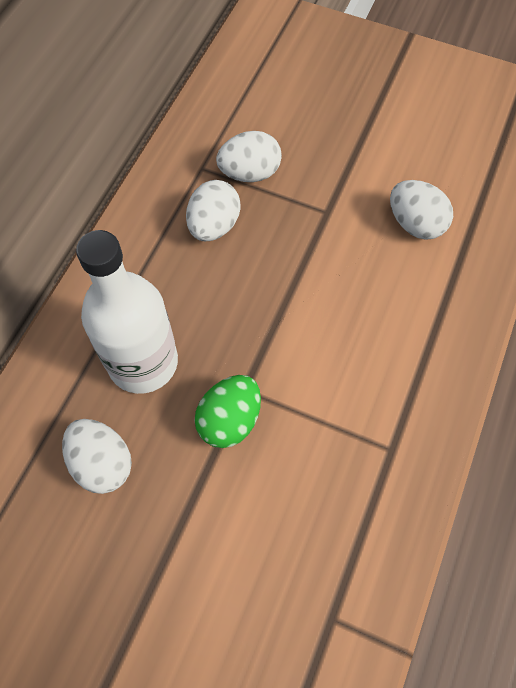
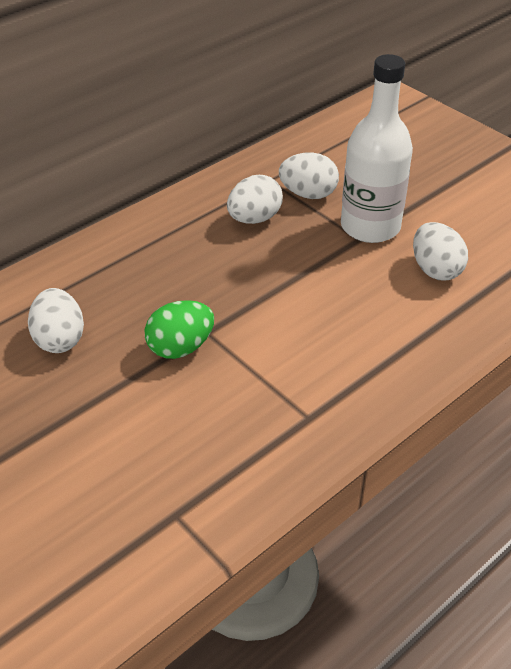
camera: 25 degrees right, 20 degrees down
white bottle [76,230,178,394] -> white bottle moved to [341,54,413,243]

